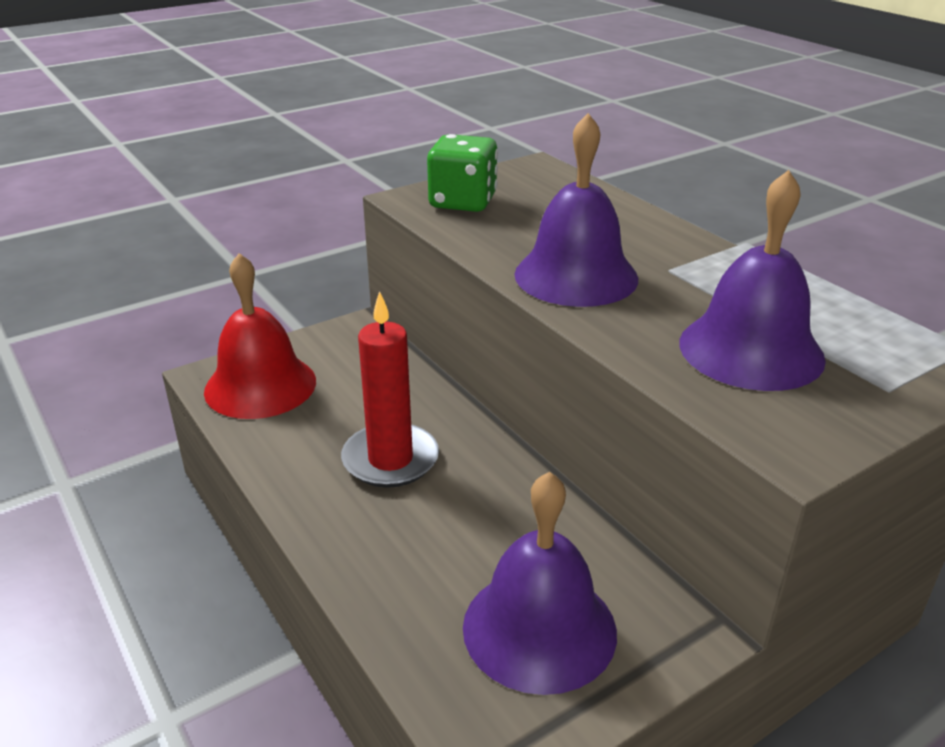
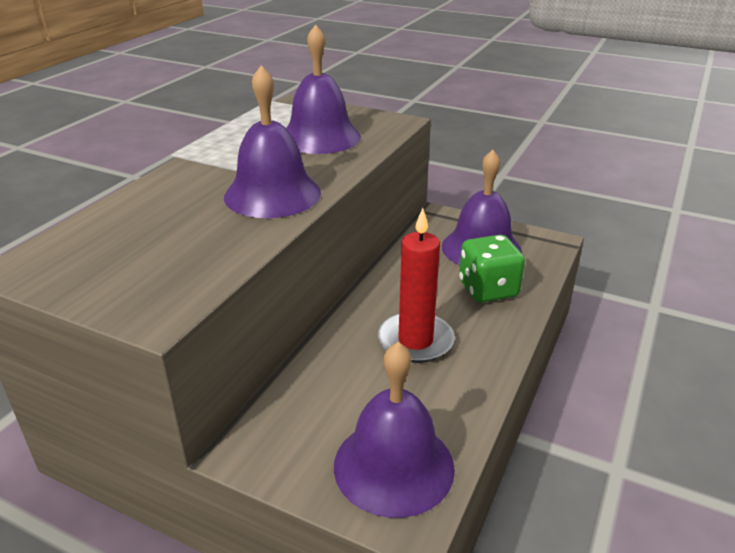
camera: 120 degrees left, 0 degrees up
red bell [204,253,316,419] -> purple bell [334,342,455,518]
green dice [427,134,498,212] -> green dice moved to [459,235,525,303]

